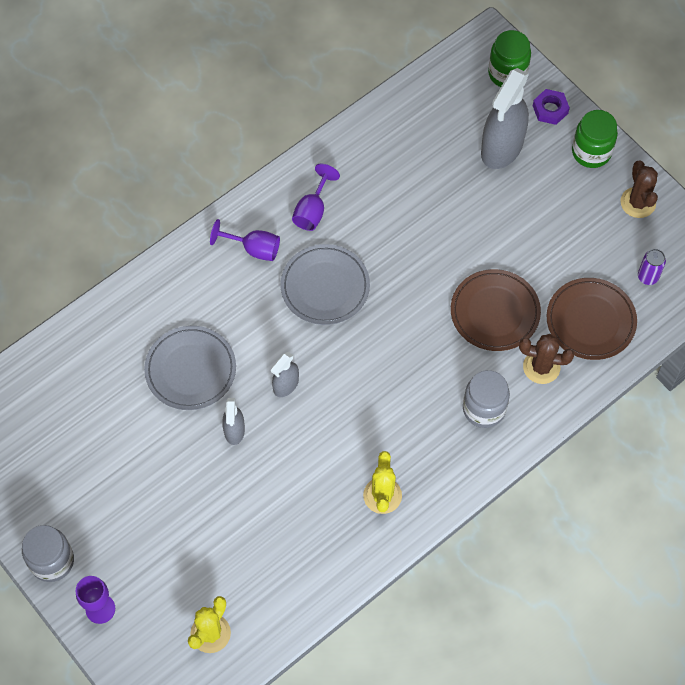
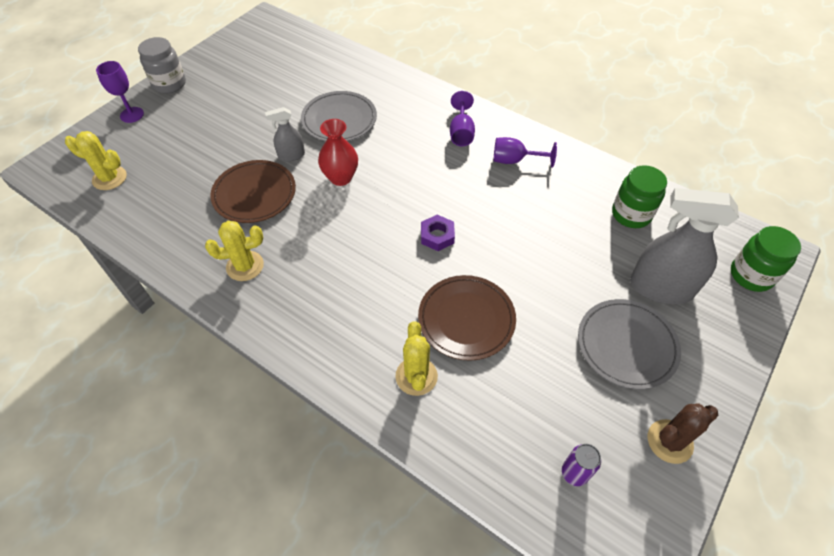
camera: 75 degrees right, 10 degrees down
grey spray bottle [271,352,299,397] -> red vase [318,119,358,186]
grey plate [281,244,370,325] -> grey plate moved to [578,299,681,389]
grey jar [463,370,510,428] -> none
brown cactus [519,334,574,384] -> yellow cactus [395,321,438,396]
purple nut [533,89,570,125] -> purple nut moved to [421,215,455,251]
brown plate [547,278,637,360] -> brown plate moved to [210,160,296,223]
green jar [572,110,618,168] -> green jar moved to [612,165,667,228]

